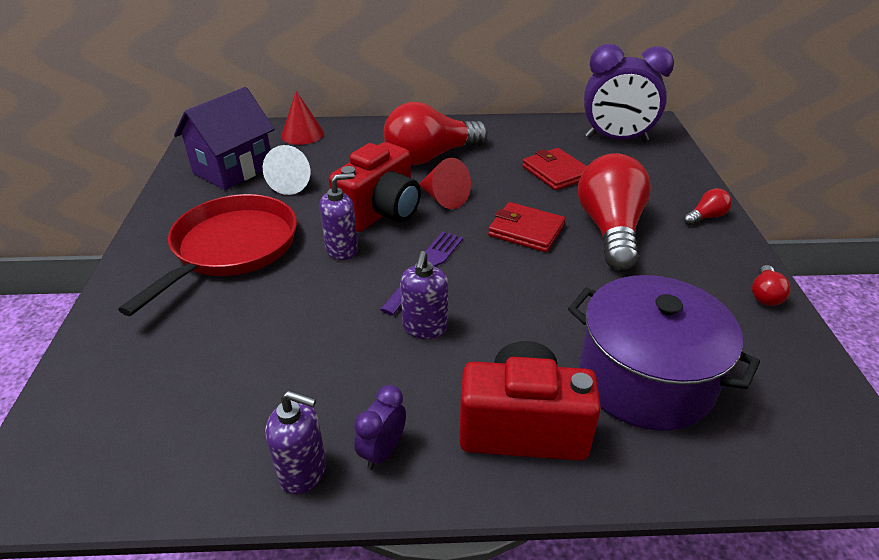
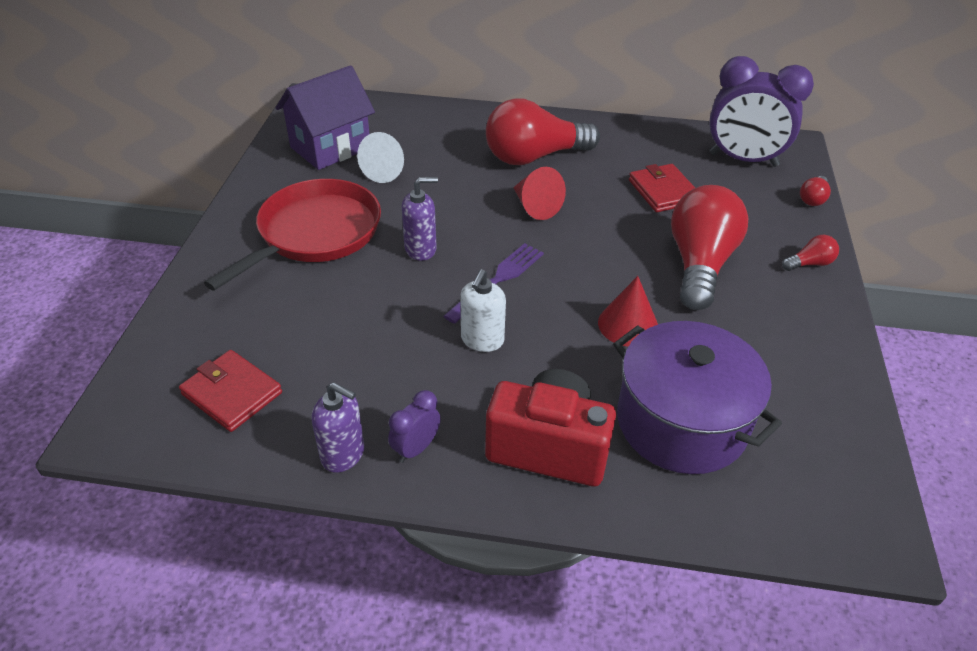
camera: 10 degrees right, 5 degrees up
red cone [281,91,324,145] -> red cone moved to [598,276,658,347]
red camera [329,142,421,232] -> none
purple soap dispenser [400,251,448,339] -> white soap dispenser [460,269,506,352]
red wallet [488,202,565,252] -> red wallet moved to [179,350,282,432]
red light bulb [752,265,791,306] -> red light bulb moved to [800,176,831,206]

